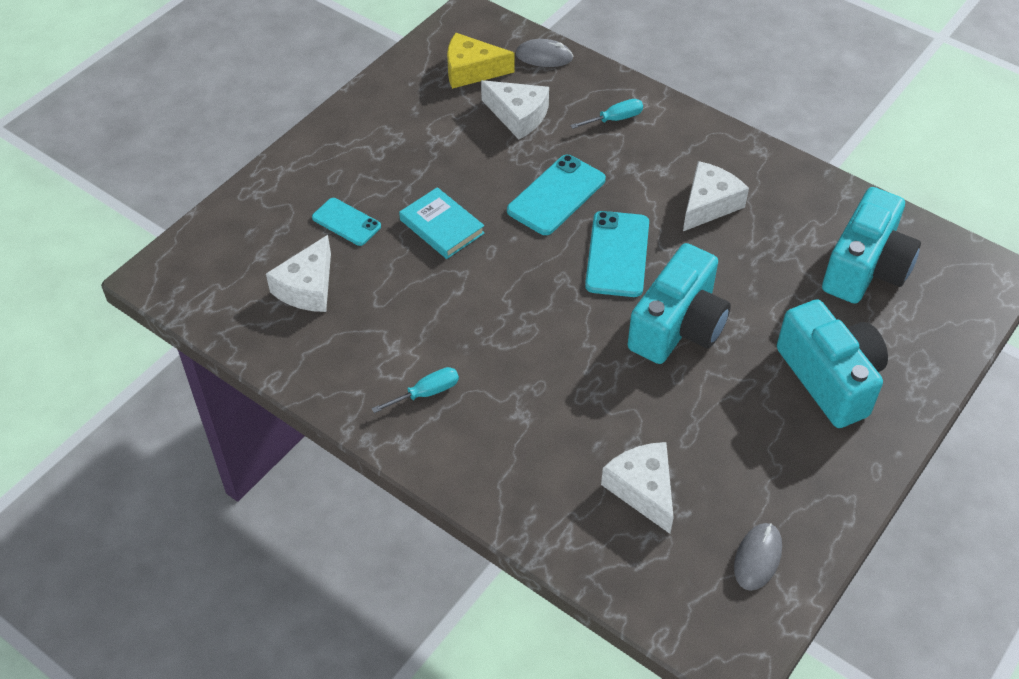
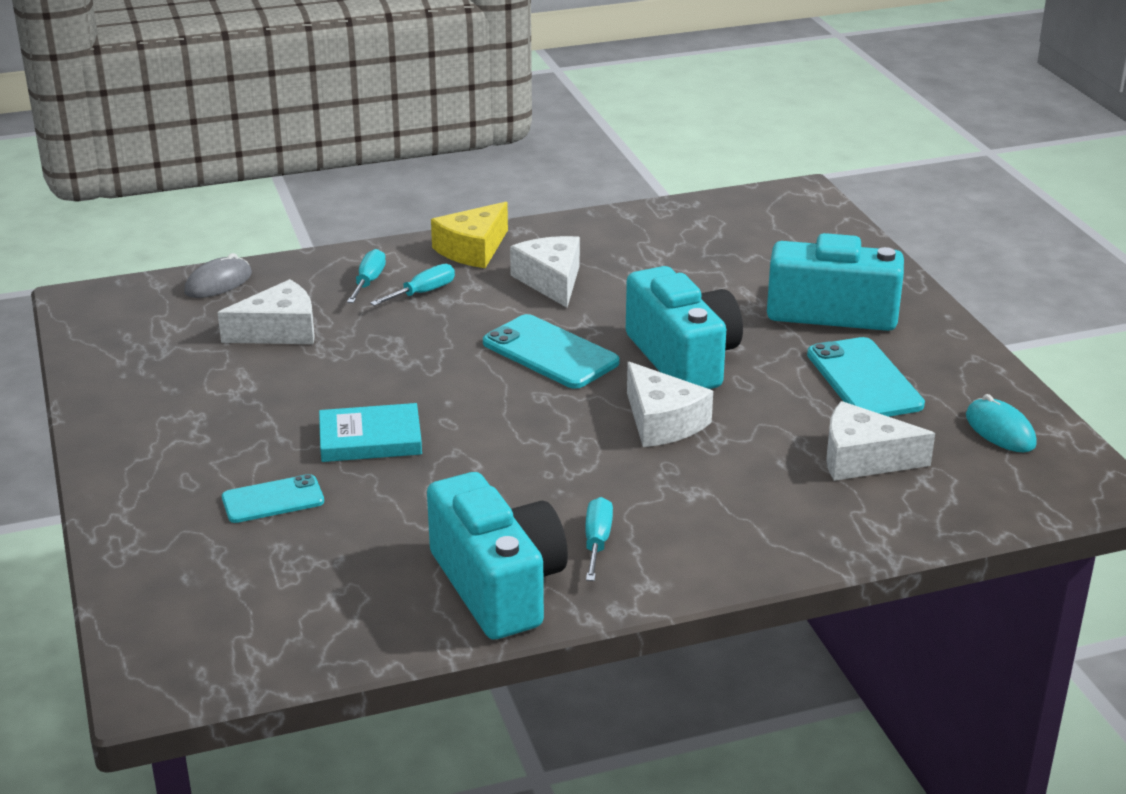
camera: 55 degrees left, 20 degrees down
white cheese [266,235,331,312] -> white cheese moved to [627,362,713,447]
yellow cheese [447,33,515,89] -> yellow cheese moved to [431,202,508,268]
turquoise phone [507,155,606,235] -> turquoise phone moved to [807,337,925,417]
grey mouse [734,523,782,591] -> turquoise mouse [966,394,1037,452]
turquoise camera [822,187,921,304] -> turquoise camera moved to [427,472,568,639]
none -> turquoise screwdriver [370,264,455,306]

